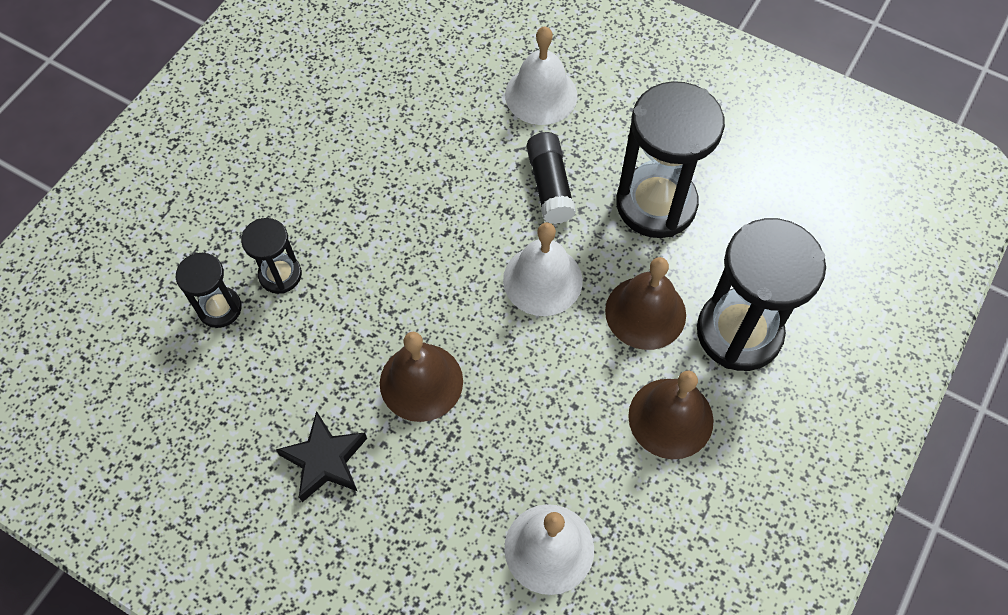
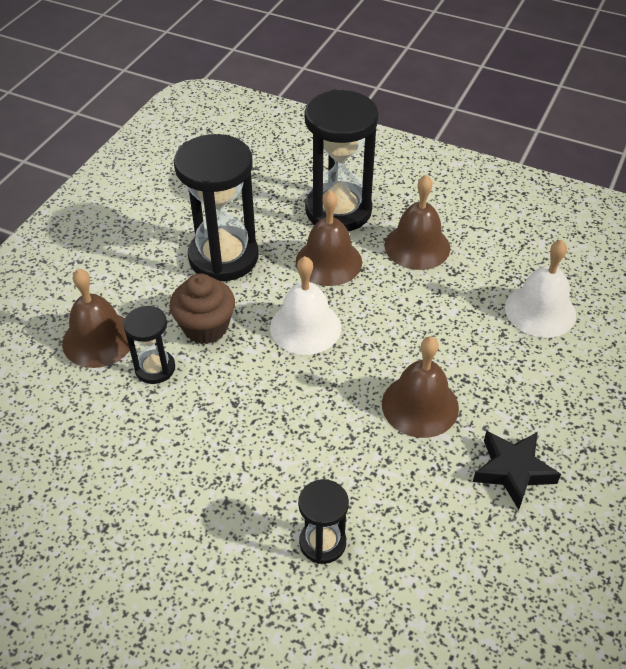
camera: 95 degrees left, 15 degrees down
black hourglass [176,253,242,328] -> black hourglass moved to [123,306,175,384]
white bell [505,27,577,125] -> brown bell [62,269,130,368]
black glue stick [527,132,576,224] -> brown cupcake [169,274,235,344]

